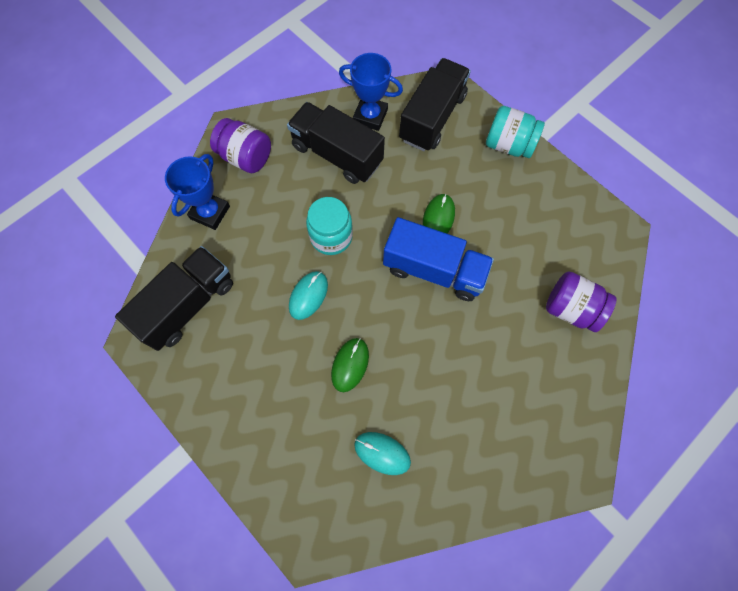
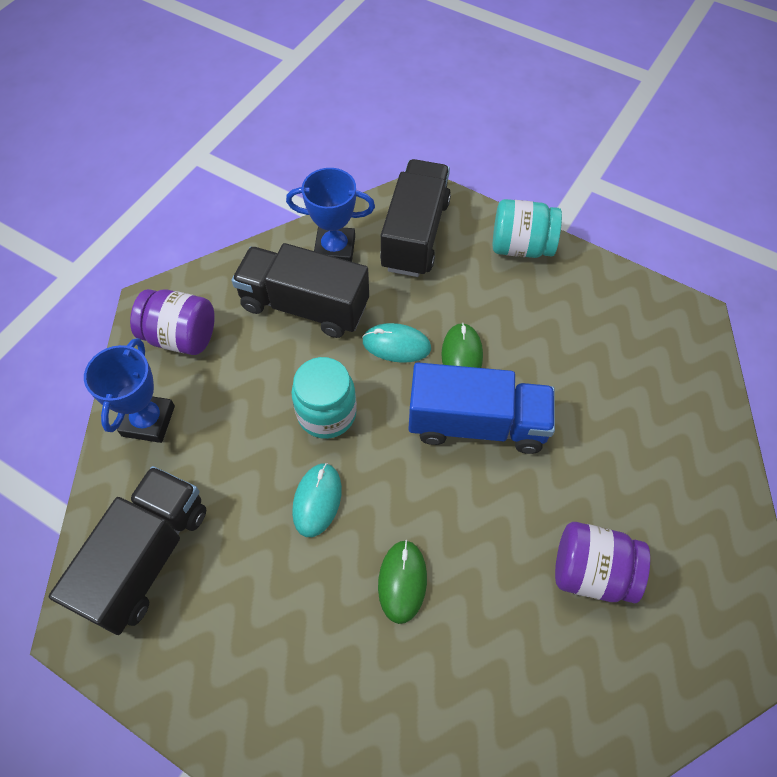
camera: 15 degrees left, 10 degrees down
turquoise mouse [354,432,411,475] -> turquoise mouse moved to [362,323,431,363]
purple jar [546,271,617,332] -> purple jar moved to [555,522,650,603]

